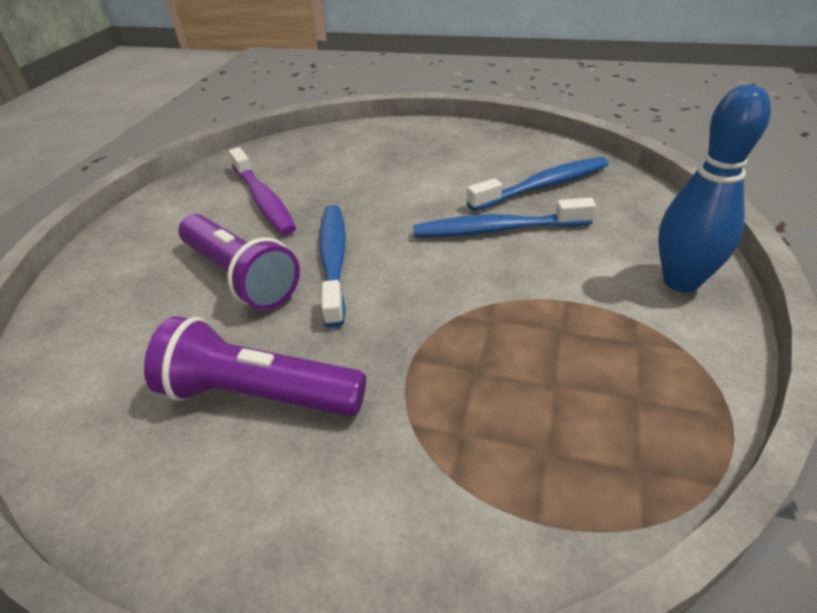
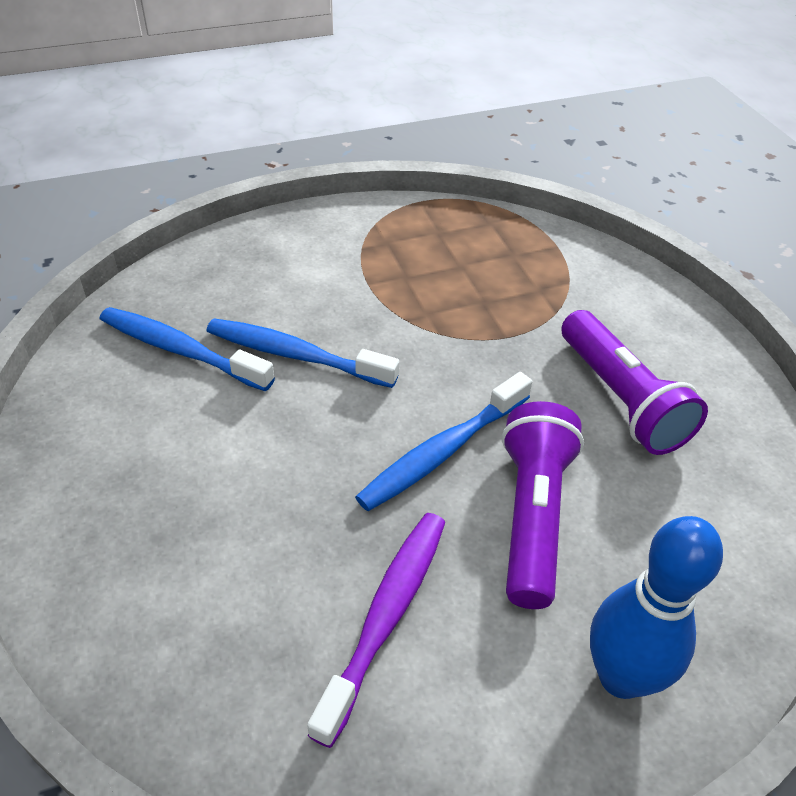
camera: 130 degrees left, 5 degrees up
blue toothbrush [413,198,596,237] -> blue toothbrush turned 150 degrees clockwise [207,318,399,388]
blue bowling pin [658,85,771,293] -> blue bowling pin moved to [590,516,723,699]

